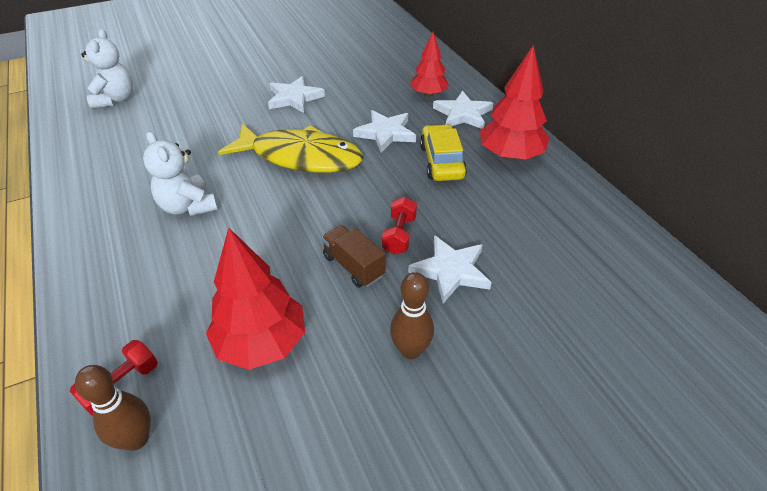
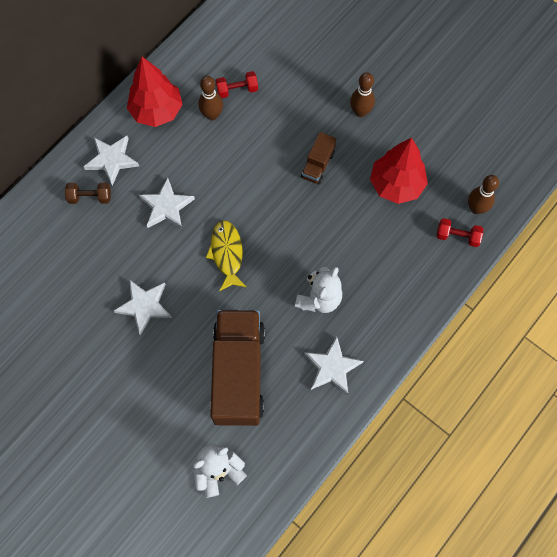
camera: 115 degrees left, 25 degrees up
yellow fish [218,123,363,173] -> yellow fish [206,220,246,291], size x0.61
red dumbbell [382,197,417,254] -> red dumbbell moved to [216,71,258,98]
white star [408,235,492,303] -> white star moved to [305,336,364,395]
red tree [410,32,449,97] -> brown dumbbell [65,183,111,204]
yellow car [420,124,467,181] -> none
none -> brown bowling pin [198,76,223,120]
none -> brown truck [210,310,265,426]

